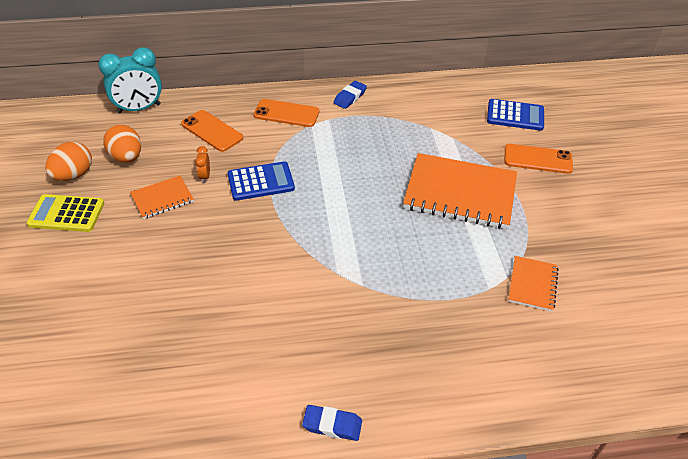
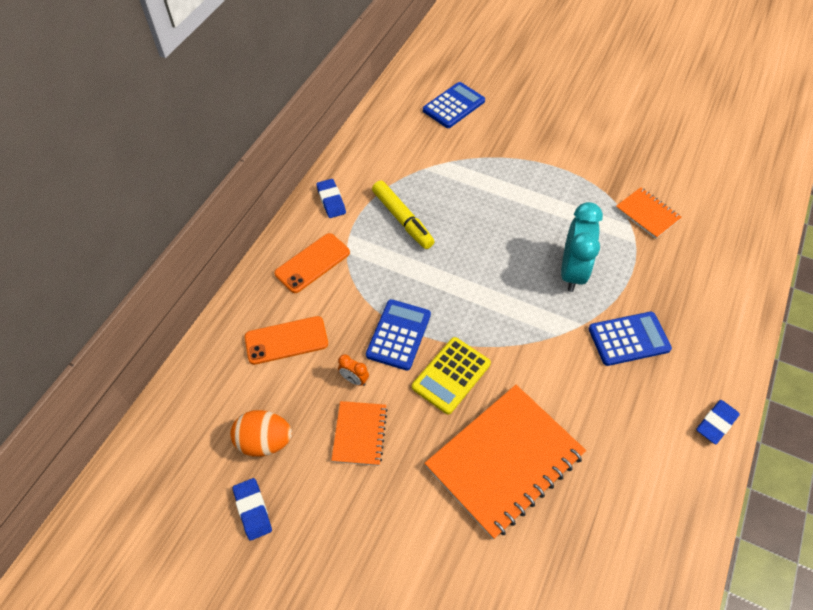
camera: 55 degrees left, 10 degrees up
yellow calculator [26,194,104,232] -> yellow calculator moved to [412,337,491,415]
orange egg [45,142,92,181] -> blue eraser [233,478,272,541]
turquoise clock [98,47,162,114] -> turquoise clock moved to [561,202,603,292]
orange notebook [403,153,517,229] -> orange notebook moved to [424,385,586,539]
orange phone [505,144,573,174] -> none
none -> yellow marker [372,180,435,249]
none -> blue calculator [589,312,672,366]

